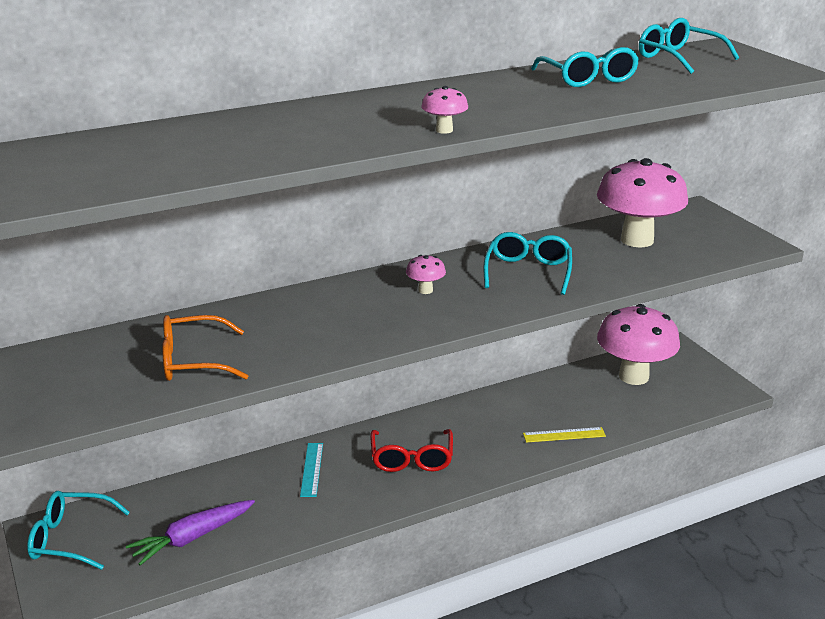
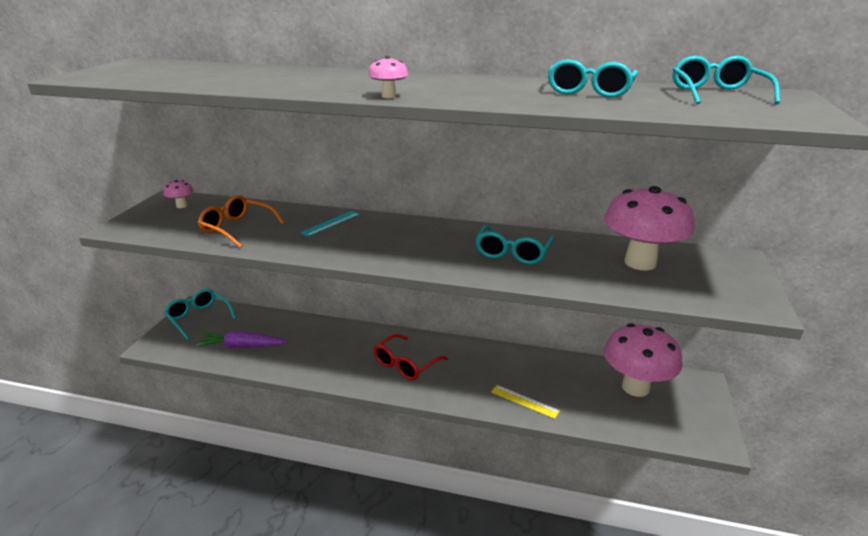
camera: 40 degrees right, 0 degrees up
turquoise ruler [300,443,323,497] -> turquoise ruler moved to [300,211,360,237]
pink mushroom [406,255,446,294] -> pink mushroom moved to [163,180,194,208]
turquoise glasses [483,232,572,295] -> turquoise glasses turned 150 degrees clockwise [475,225,555,265]

